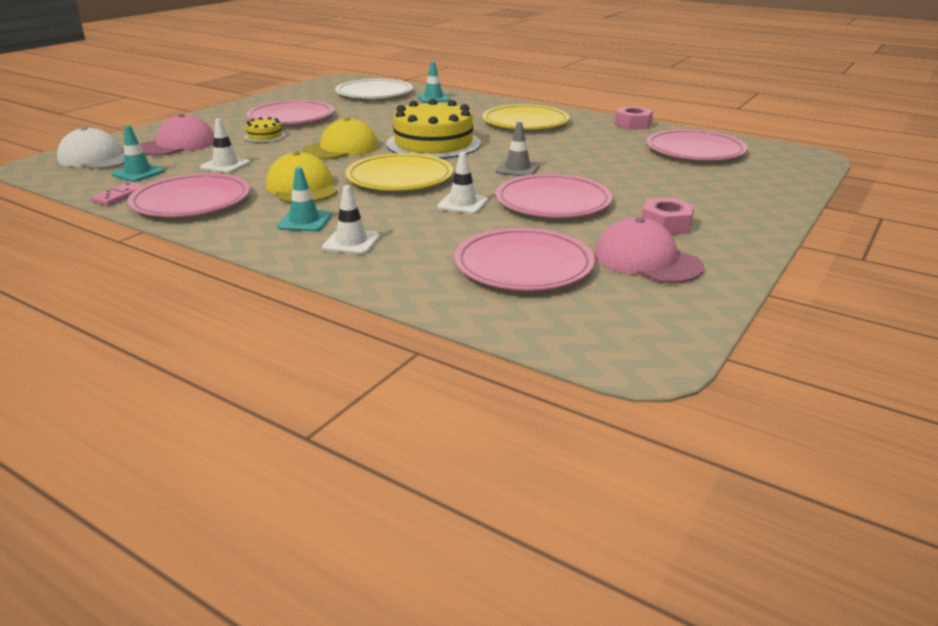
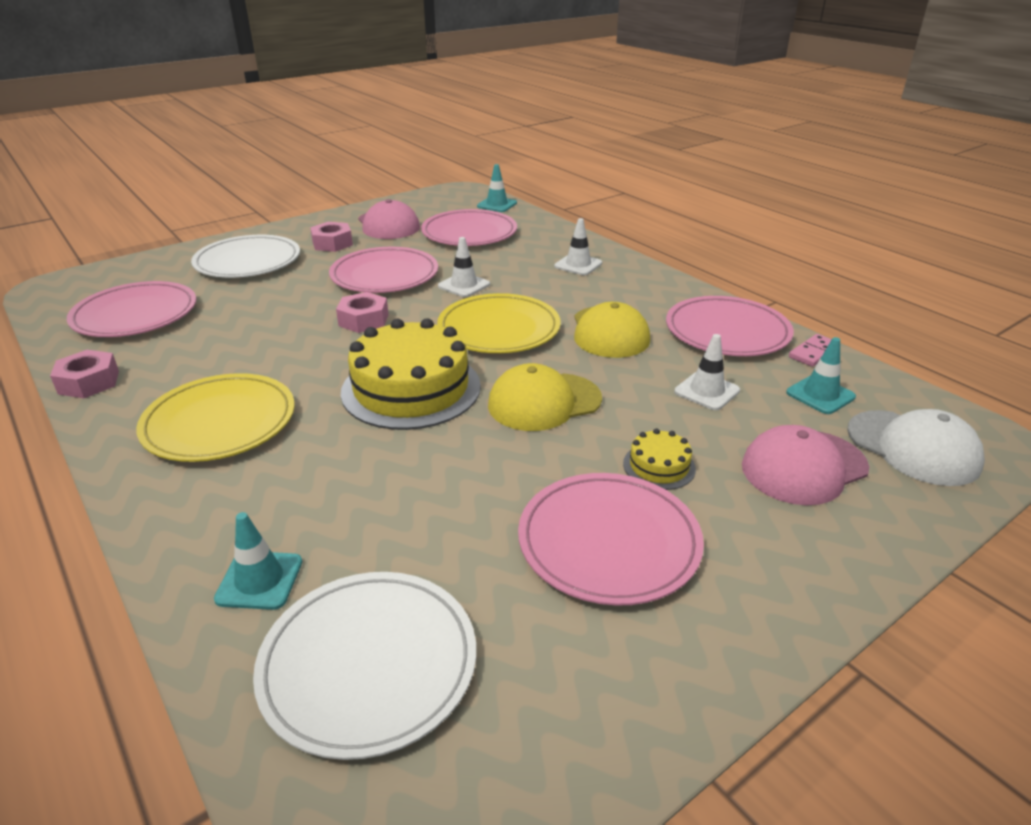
camera: 160 degrees left, 5 degrees up
turquoise traffic cone [277,167,331,232] -> turquoise traffic cone moved to [477,164,517,212]
grey traffic cone [496,122,540,176] -> pink nut [336,292,389,333]
none -> white plate [191,235,300,278]

